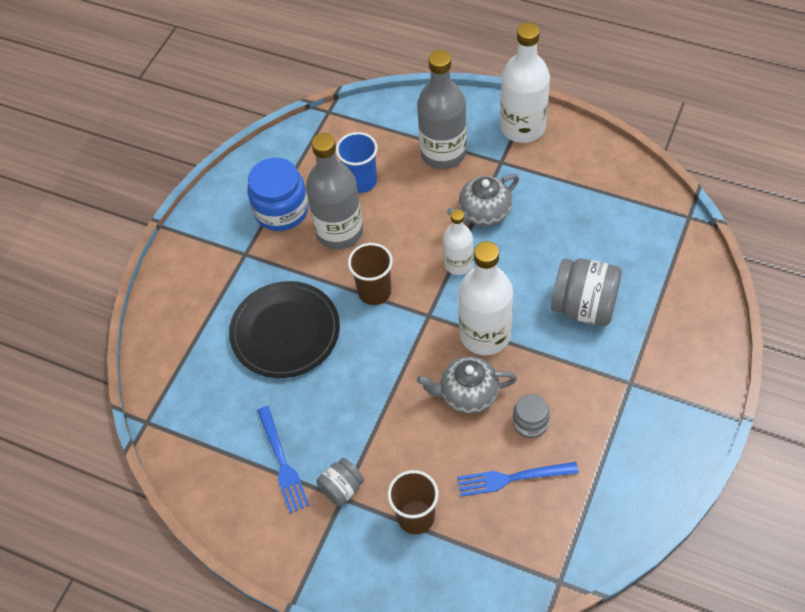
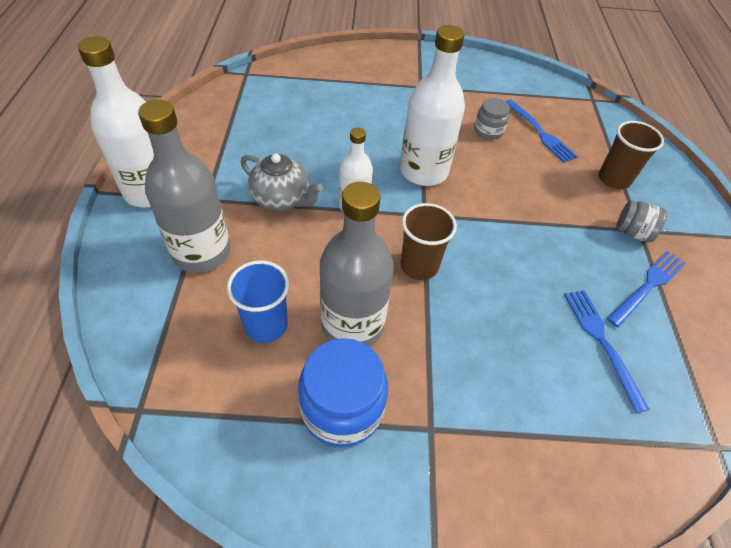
camera: 120 degrees left, 5 degrees down
black plate [229,281,340,378] -> none
grey teapot [417,356,517,414] -> none
grey jar [551,258,622,326] -> none
none -> blue fork [564,290,650,413]

